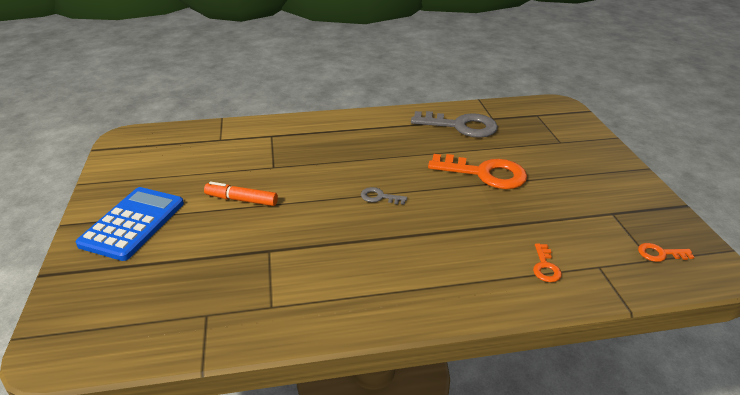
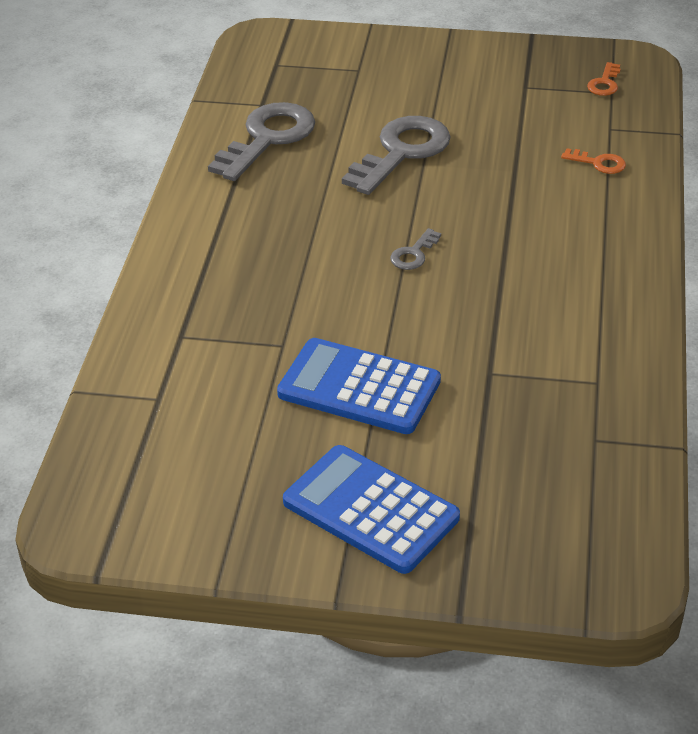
camera: 70 degrees left, 5 degrees up
orange marker [204,182,278,206] -> blue calculator [277,338,441,434]
orange key [428,154,527,189] -> grey key [342,116,451,195]

